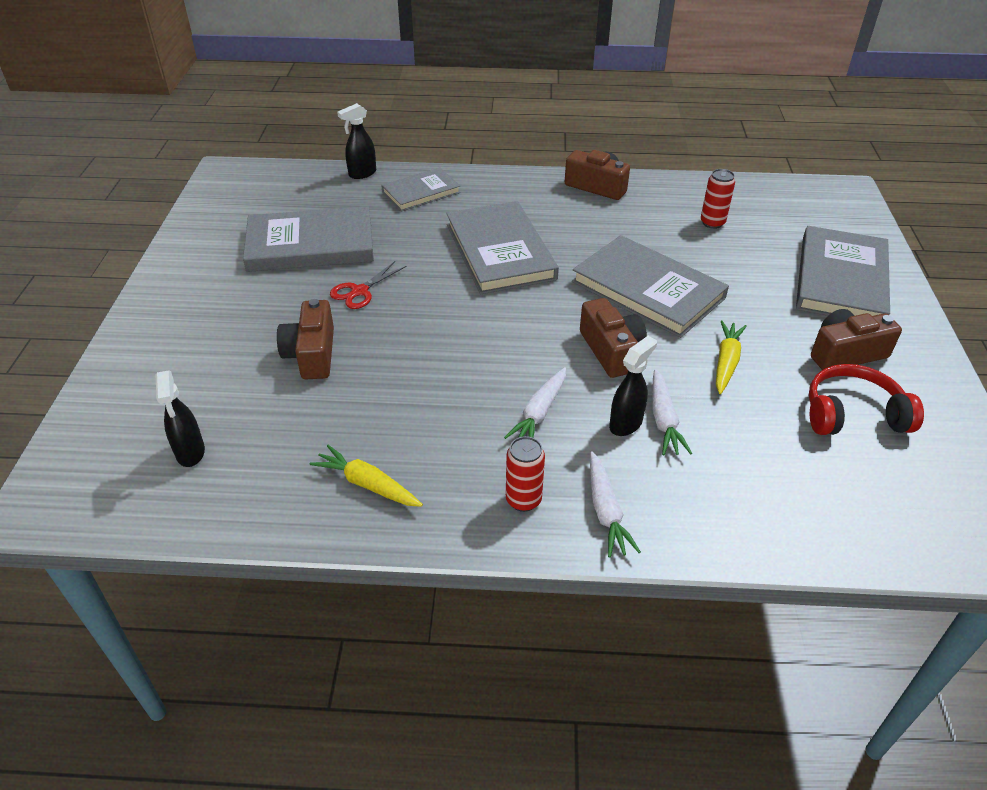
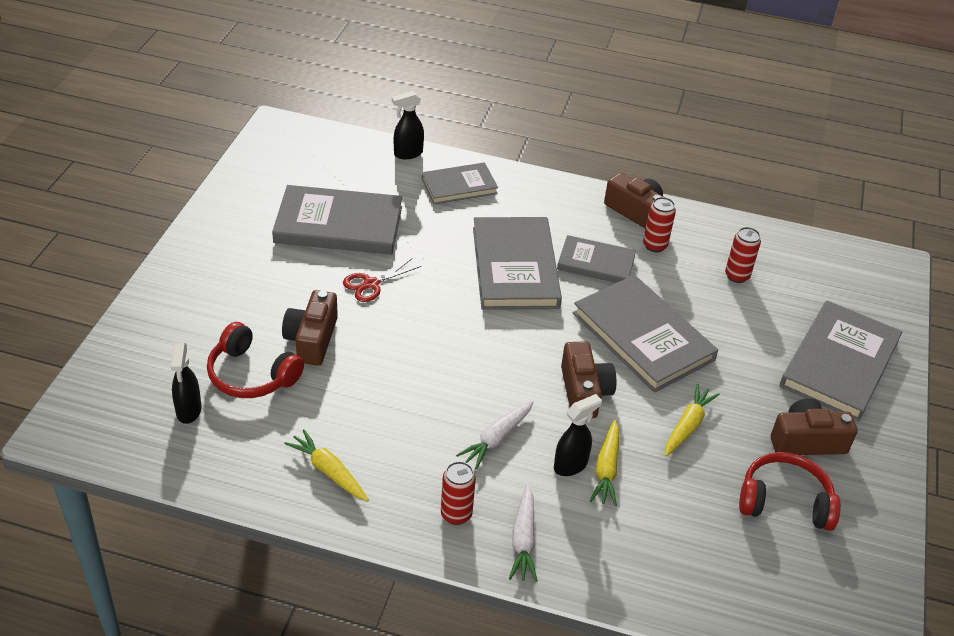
camera: 10 degrees right, 0 degrees up
white carrot [652,369,692,455] -> yellow carrot [590,420,619,506]
none -> red headphones [207,322,304,398]
none -> grey book [557,235,636,283]
none -> red can [643,197,676,252]

